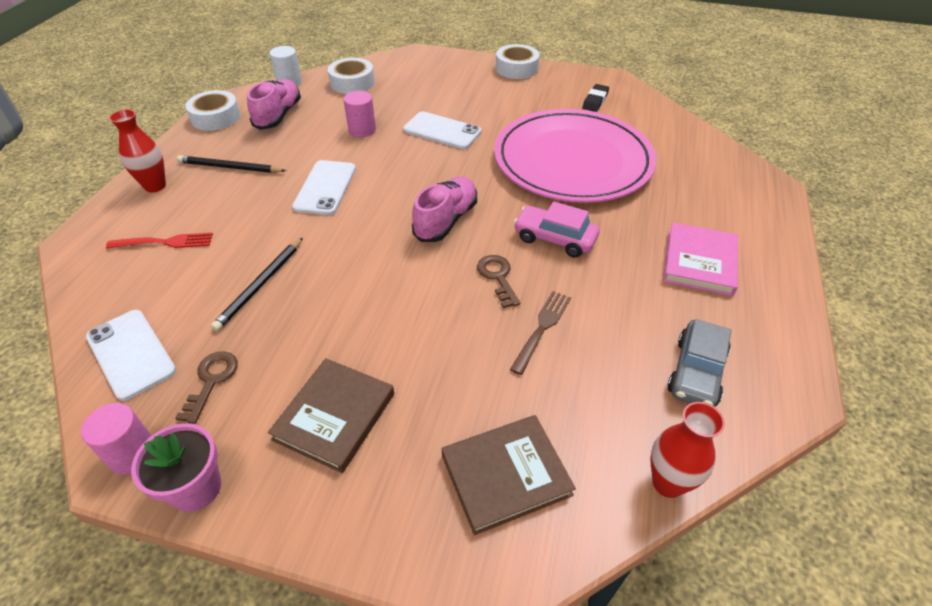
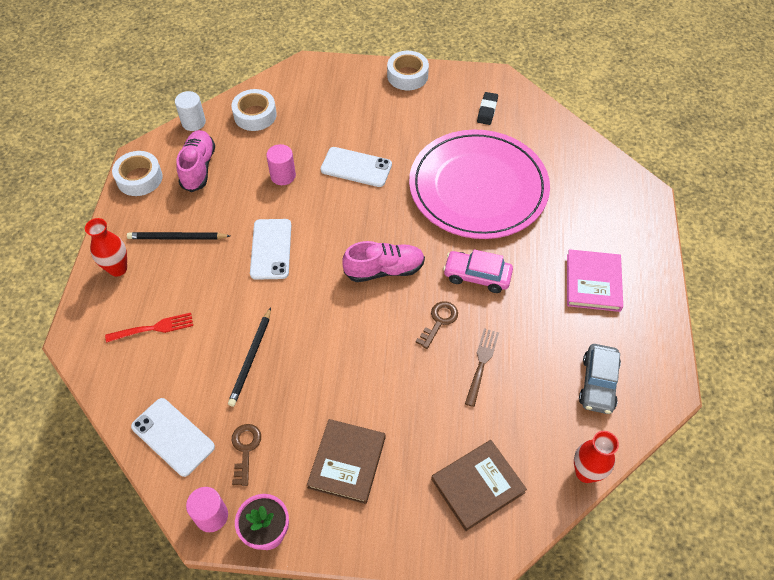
camera: 10 degrees left, 10 degrees up
pink shoe [412,176,477,242] -> pink shoe turned 60 degrees clockwise [342,241,425,282]
brown key [477,255,520,308] -> brown key turned 60 degrees clockwise [415,301,458,349]

